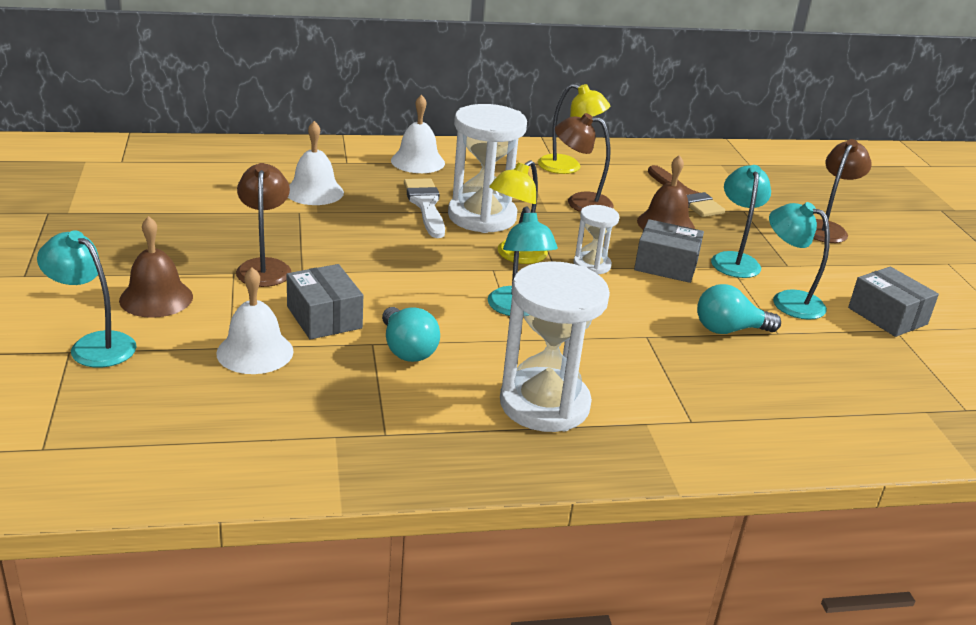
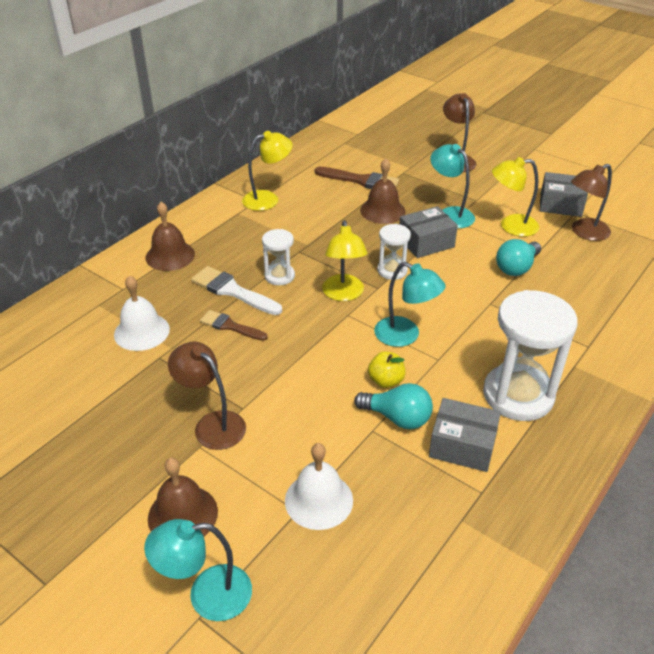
camera: 40 degrees left, 10 degrees up
grey box [287,264,363,340] -> grey box moved to [429,398,501,472]
white bell [391,95,445,173] -> brown bell [146,202,195,271]
white hourglass [448,104,527,233] -> white hourglass [262,229,295,285], size x0.52
brown lamp [555,113,614,212] -> brown lamp moved to [571,164,612,241]
turquoise lamp [769,202,830,320] -> yellow lamp [492,157,540,237]
none -> brown brush [200,310,268,341]
none -> yellow apple [368,351,405,388]

